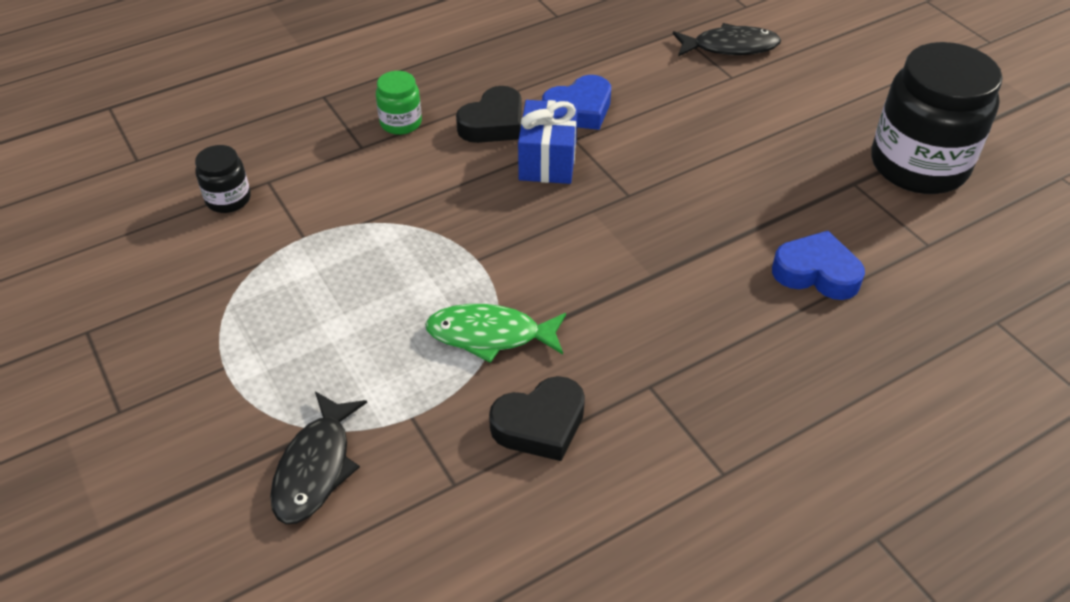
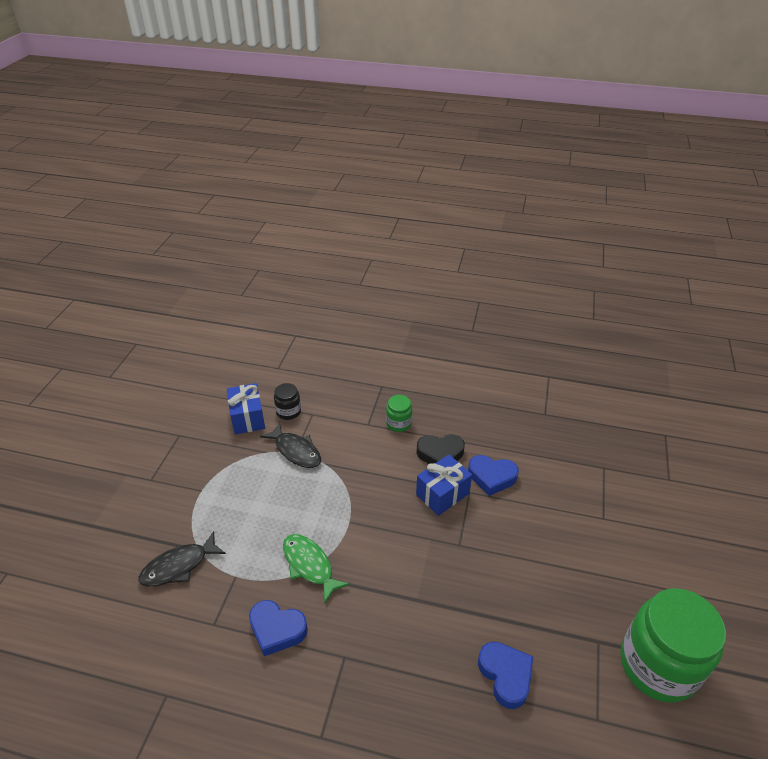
camera: 45 degrees right, 5 degrees down
black heart [489,376,585,461] -> blue heart [249,600,308,656]
black fish [673,23,781,56] -> black fish moved to [260,422,321,468]
black jar [871,42,1003,194] -> green jar [620,588,726,703]
none -> blue gift [227,383,265,435]

